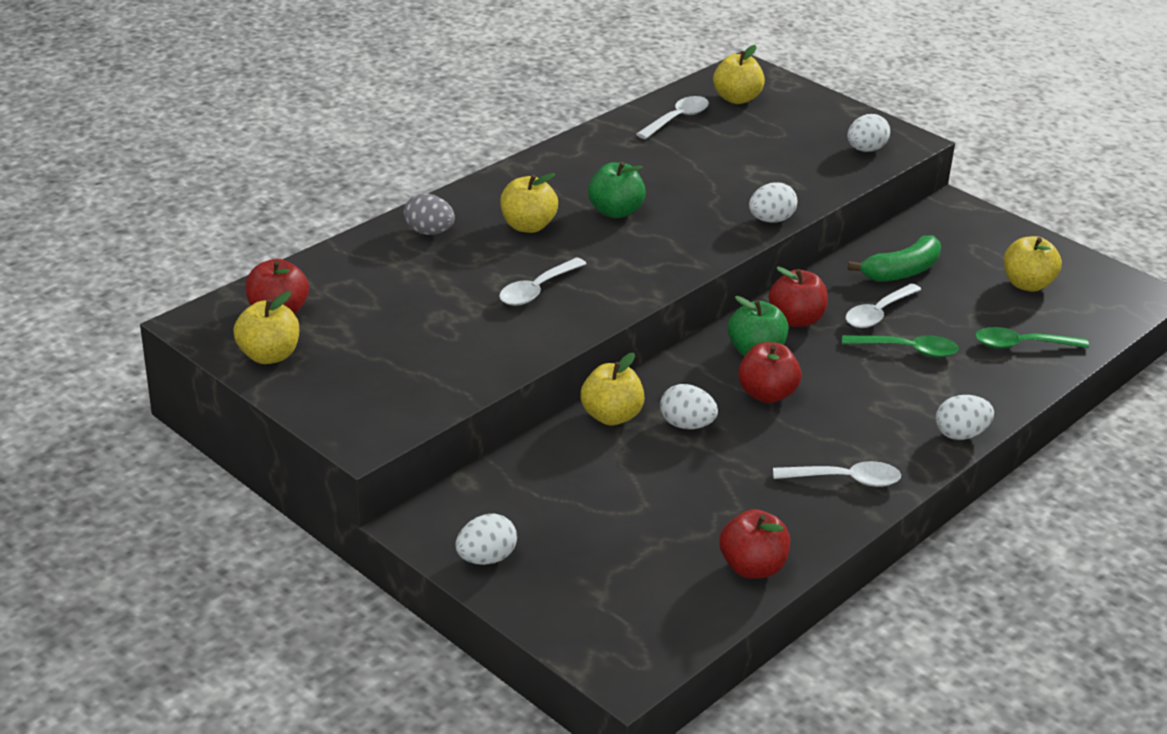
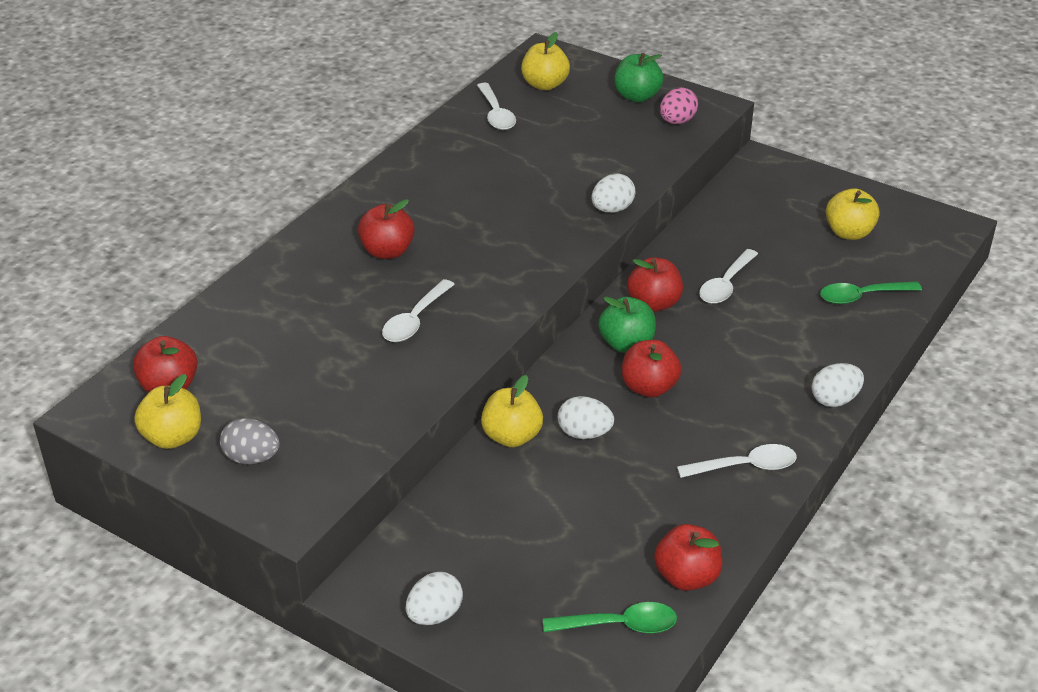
camera: 10 degrees left, 5 degrees up
grey egg [404,194,455,235] -> grey egg moved to [220,418,280,464]
yellow apple [500,173,558,233] -> red apple [358,199,415,259]
green apple [588,162,646,218] -> green apple moved to [614,53,664,102]
white spoon [636,96,709,139] -> white spoon turned 135 degrees clockwise [477,82,516,130]
green spoon [842,335,959,357] -> green spoon moved to [543,602,677,633]
white egg [847,114,890,152] -> pink egg [660,87,698,124]
green banana [848,236,941,282] -> none

